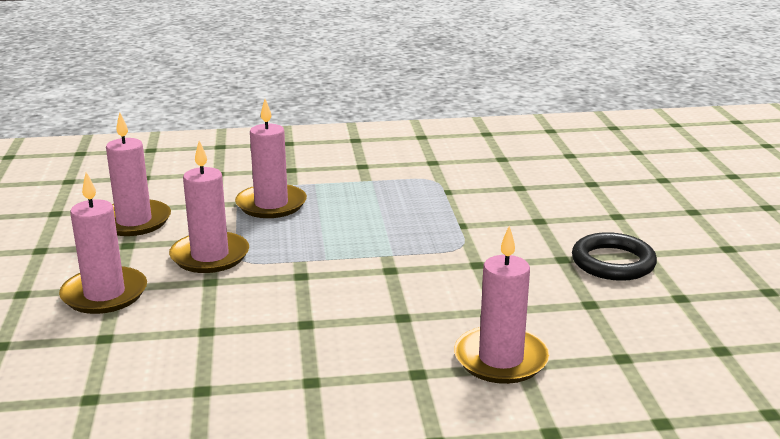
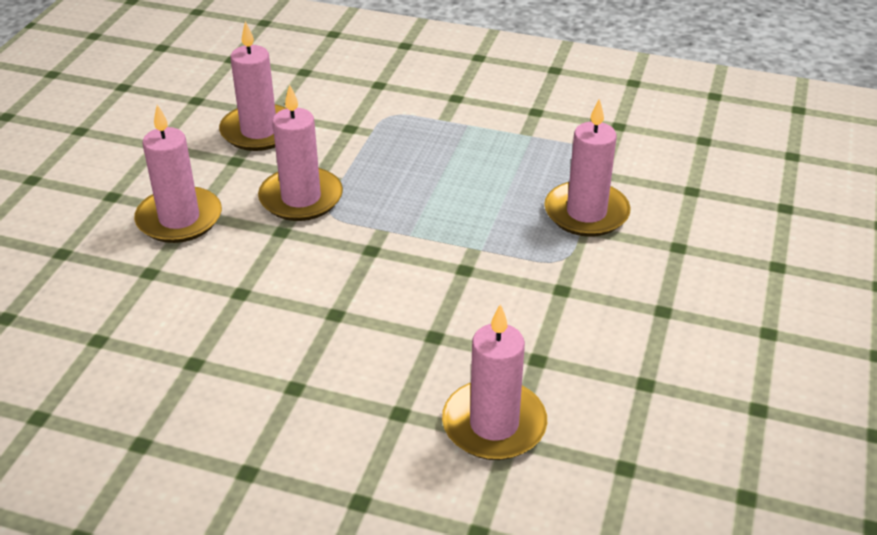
camera: 25 degrees right, 15 degrees up
pink candle [235,99,307,218] -> pink candle moved to [544,98,631,237]
black ring [572,232,657,281] -> none

